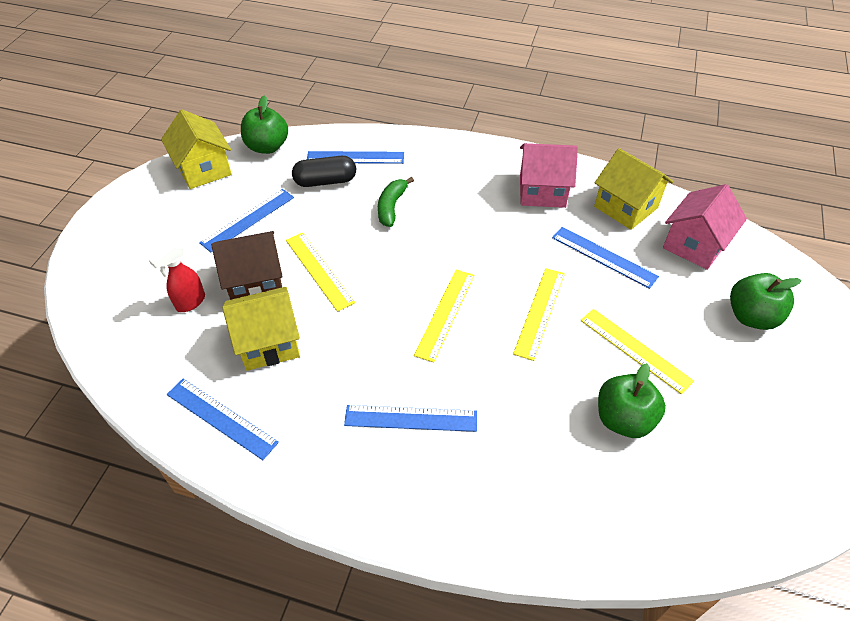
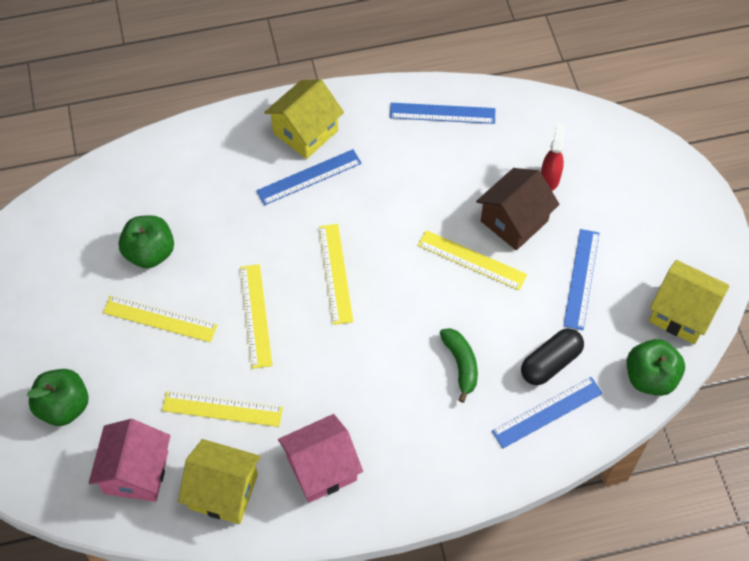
camera: 150 degrees right, 10 degrees up
yellow house [222,287,300,371] -> yellow house moved to [264,79,344,159]
blue ruler [552,227,659,289] -> yellow ruler [162,392,283,427]

